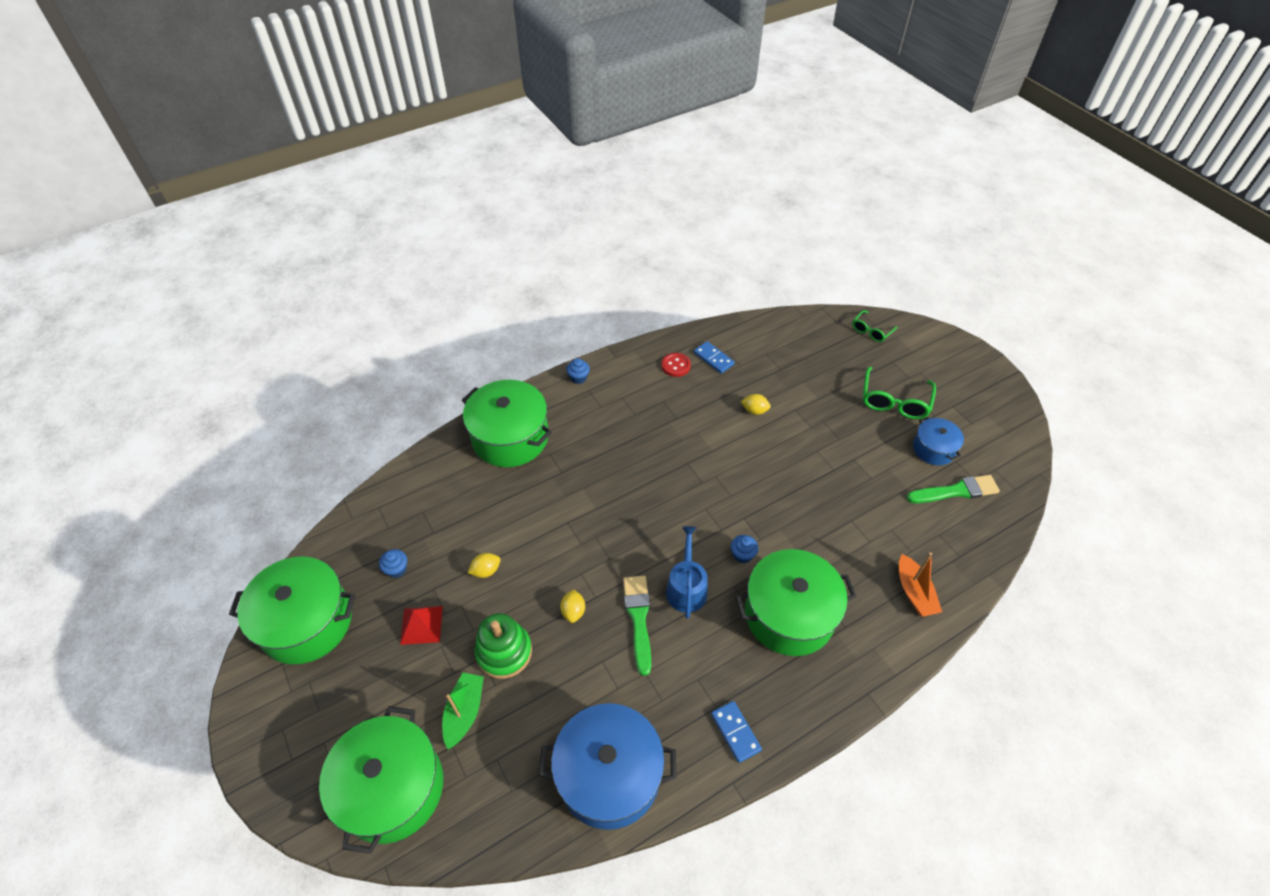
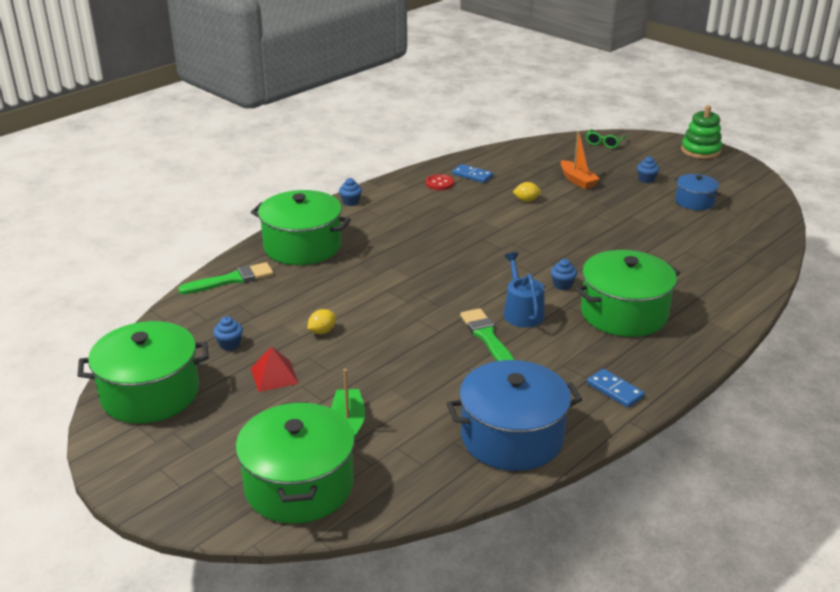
camera: 15 degrees left, 20 degrees down
green stacking toy [475,613,532,679] -> green stacking toy moved to [681,105,722,159]
yellow lemon [560,589,585,623] -> none
green glasses [863,367,936,419] -> blue cupcake [637,156,659,183]
orange boat [899,552,942,617] -> orange boat moved to [561,131,599,189]
green brush [907,475,1000,503] -> green brush moved to [178,262,273,294]

